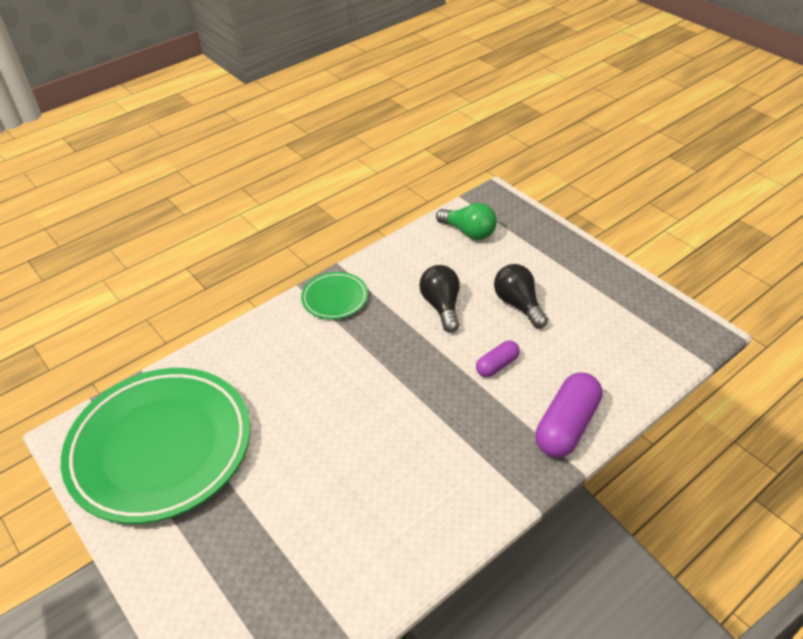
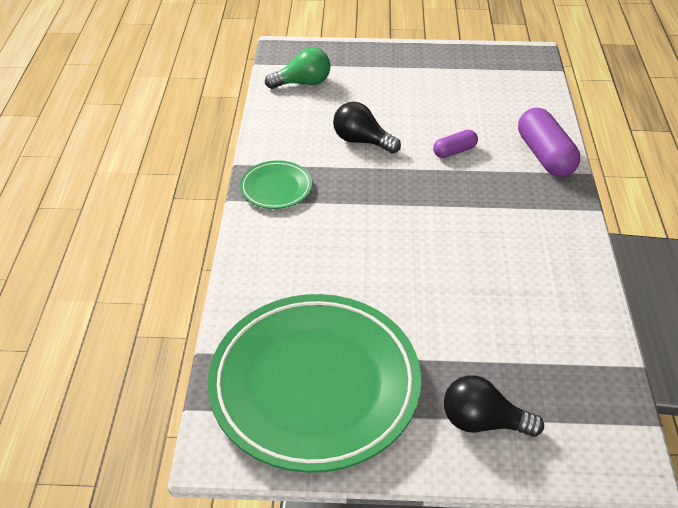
camera: 50 degrees left, 0 degrees up
purple capsule [476,341,520,377] -> purple capsule turned 60 degrees clockwise [433,130,478,158]
black light bulb [494,264,548,328] -> black light bulb moved to [444,375,544,437]

